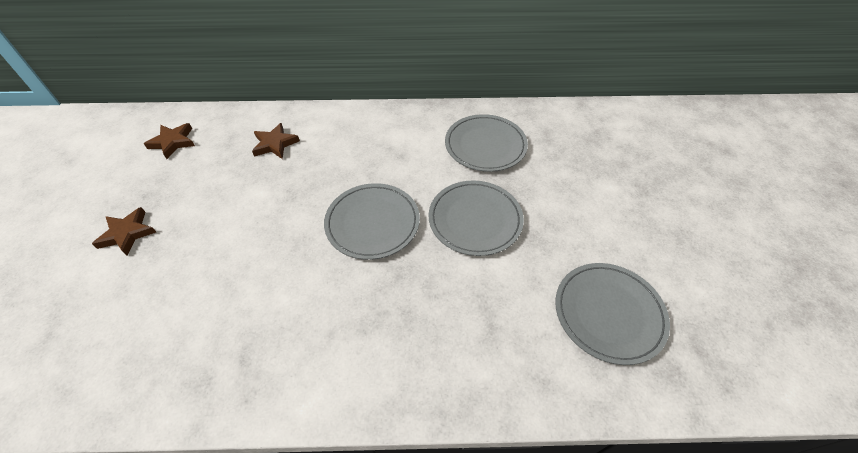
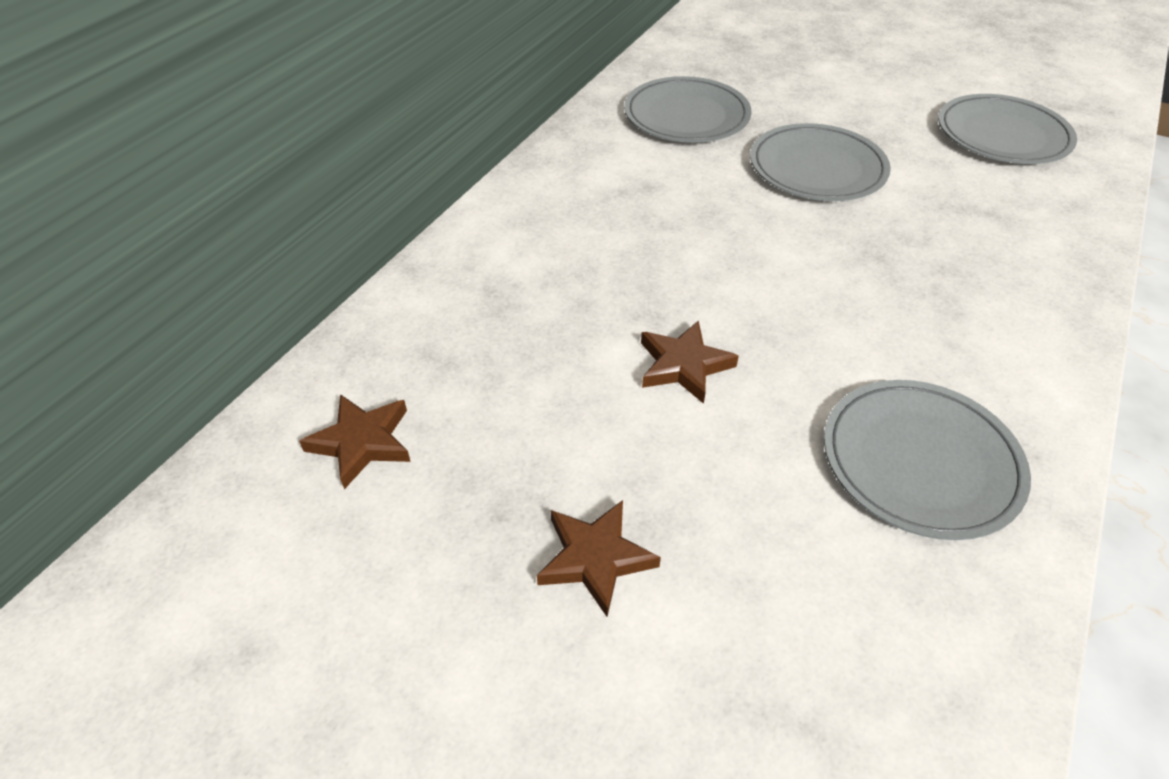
camera: 60 degrees left, 5 degrees down
brown star [252,123,300,159] -> brown star moved to [641,320,739,404]
grey plate [324,183,420,260] -> grey plate moved to [824,380,1031,540]

